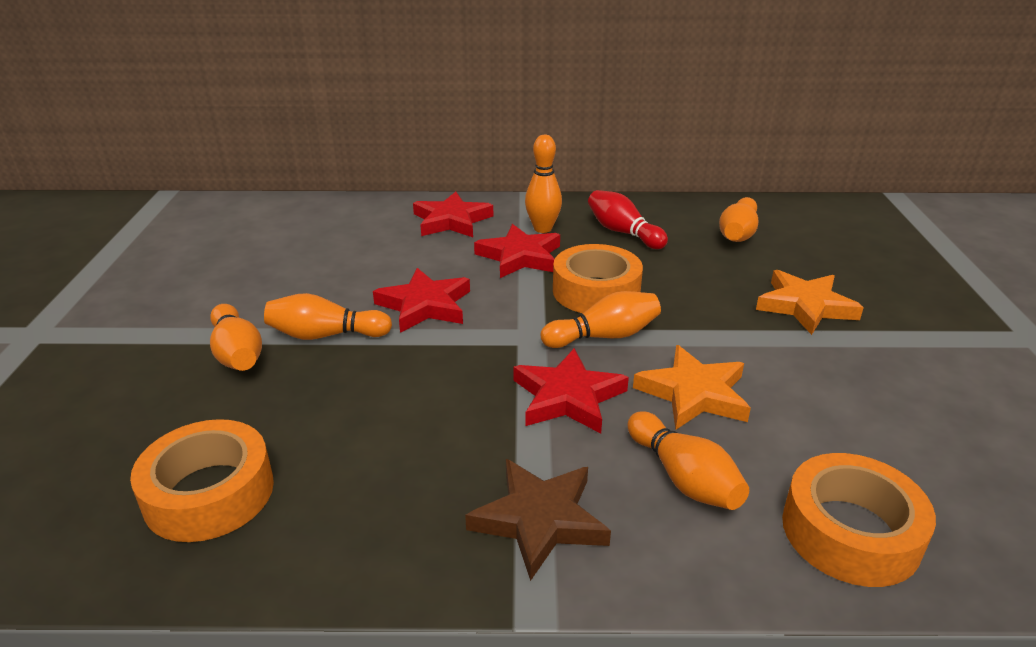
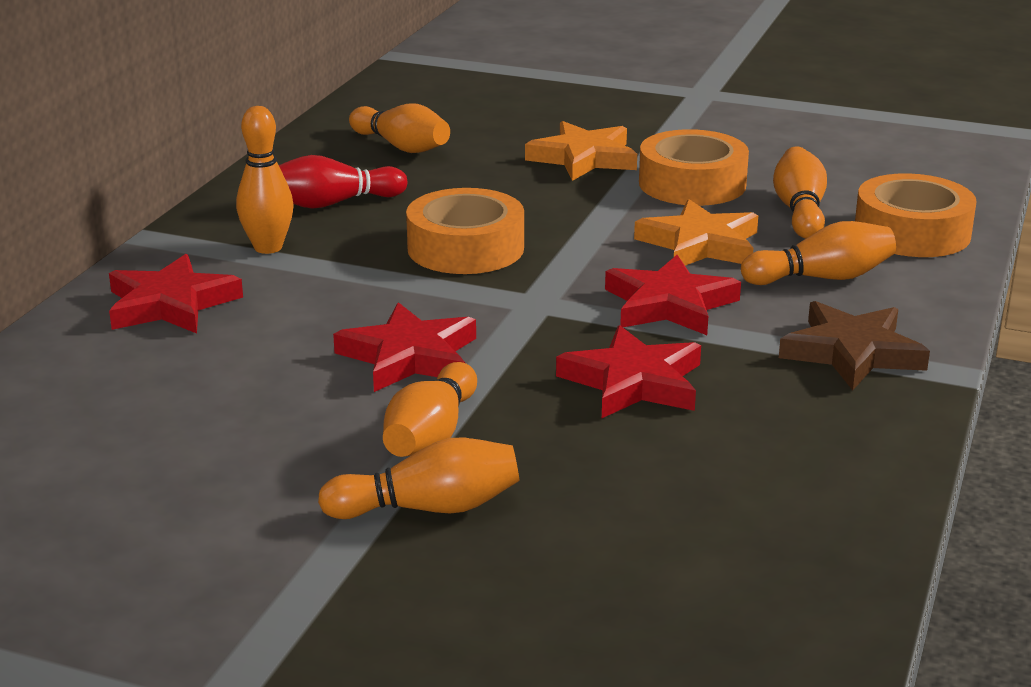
camera: 70 degrees left, 5 degrees down
orange tape [130,419,274,542] -> orange tape moved to [639,129,749,206]
red star [474,224,560,278] -> red star moved to [556,325,701,418]
orange bowling pin [541,291,661,348] -> orange bowling pin moved to [773,146,827,239]

